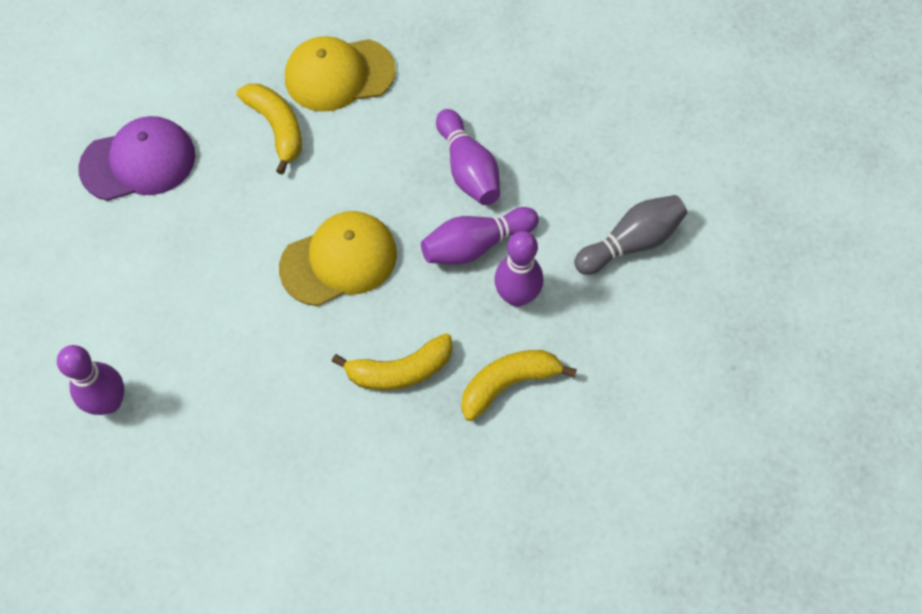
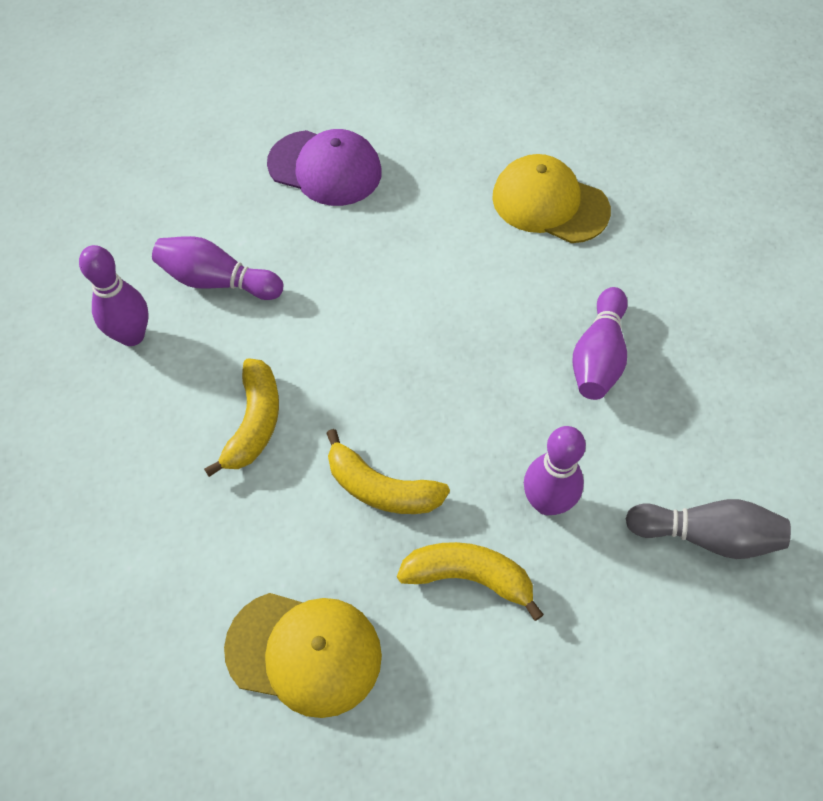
camera: 40 degrees right, 5 degrees down
yellow banana [237,84,302,175] -> yellow banana moved to [204,358,279,477]
yellow cap [279,211,397,306] -> yellow cap moved to [224,593,382,718]
purple bowling pin [421,207,539,265] -> purple bowling pin moved to [152,236,283,300]

